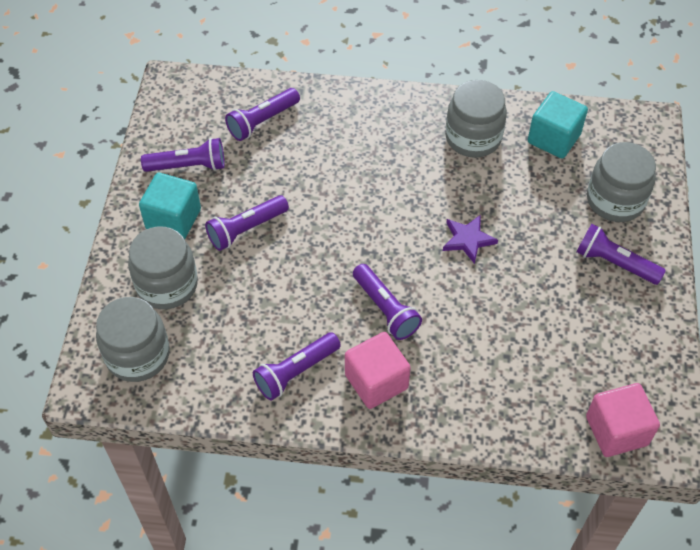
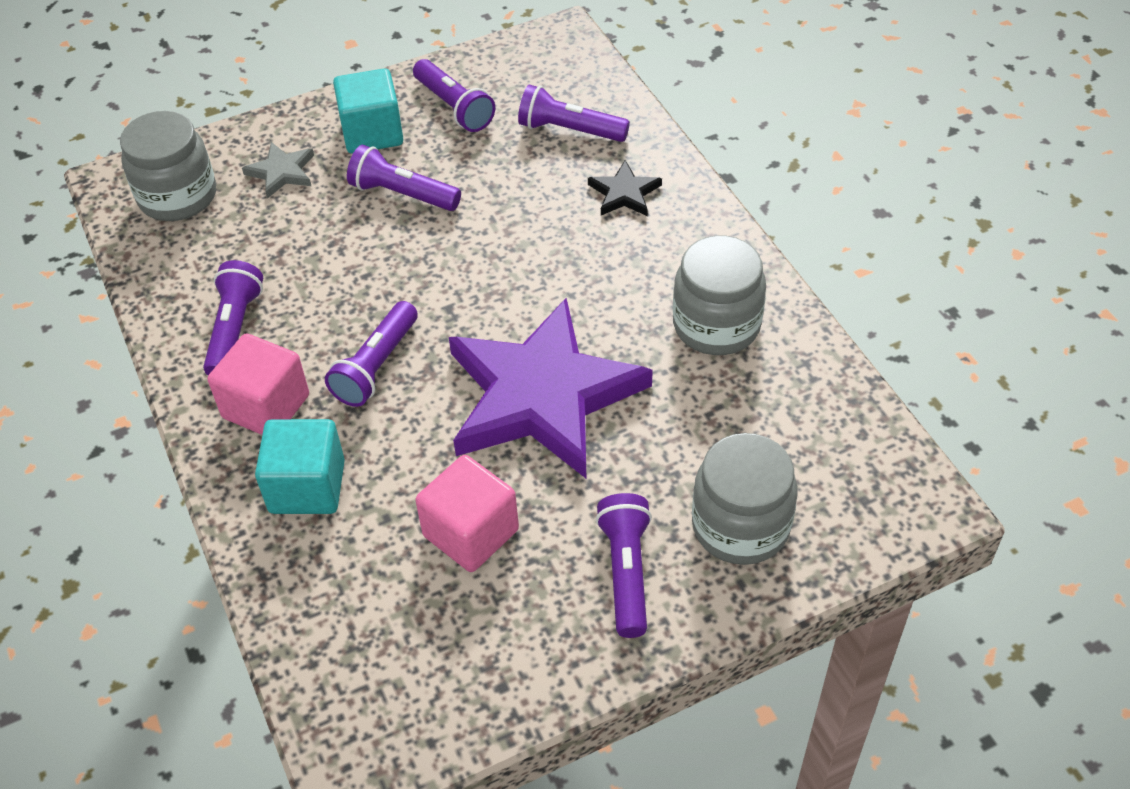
camera: 60 degrees right, 5 degrees down
grey jar [128,227,198,309] -> grey star [242,142,314,198]
purple flashlight [253,332,341,400] -> purple flashlight turned 75 degrees clockwise [203,260,263,376]
purple star [443,215,498,264] -> purple star [449,298,653,478], size x2.50
turquoise cube [528,91,588,159] -> turquoise cube moved to [255,419,345,514]
pink cube [586,383,660,457] -> pink cube moved to [415,455,519,572]
none -> black star [588,160,662,216]

